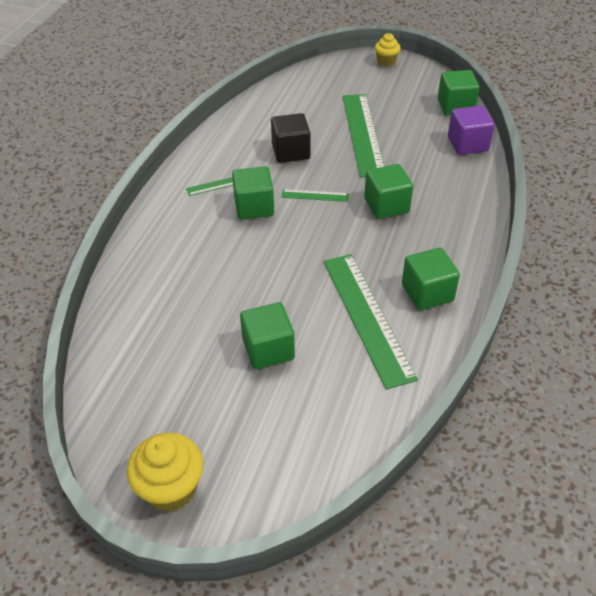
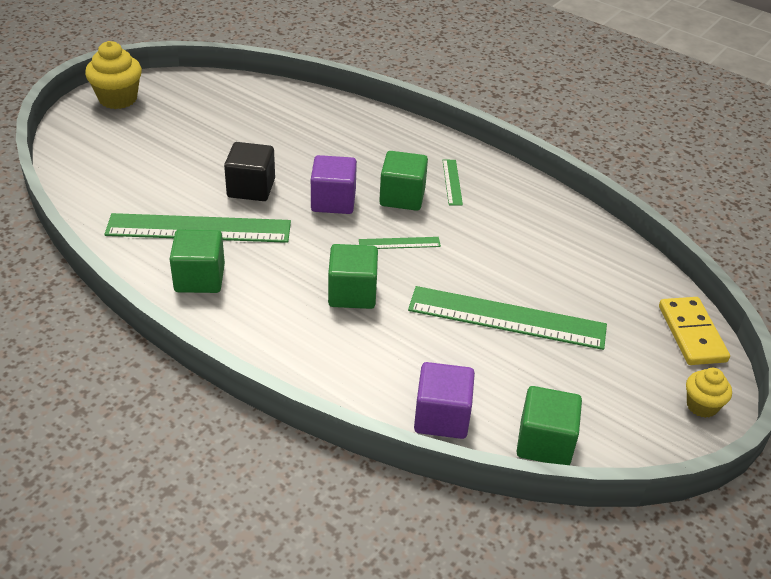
camera: 105 degrees right, 5 degrees down
green cube [240,302,295,369] -> none
black cube [271,113,310,163] -> black cube moved to [224,142,275,201]
green ruler [281,189,349,202] -> green ruler turned 60 degrees clockwise [359,237,441,249]
none -> purple cube [311,155,357,214]
none -> yellow domino [659,297,730,365]

